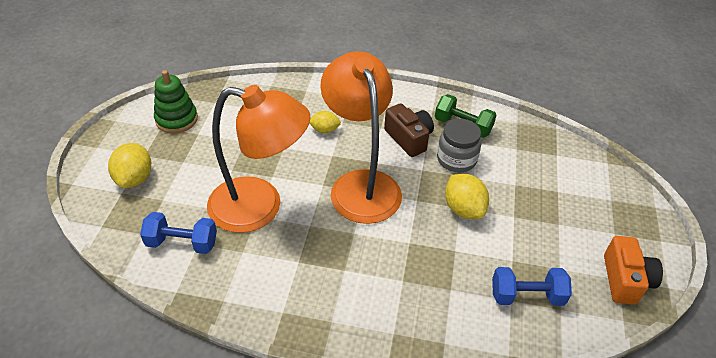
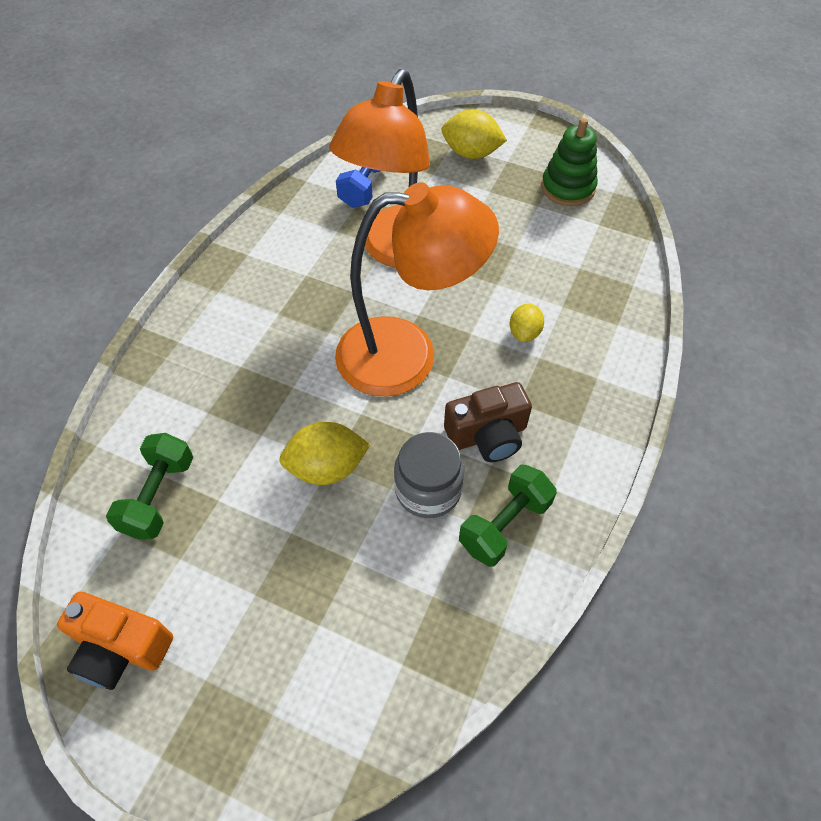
camera: 105 degrees right, 10 degrees up
blue dumbbell [492,267,572,306] -> green dumbbell [106,433,193,539]

